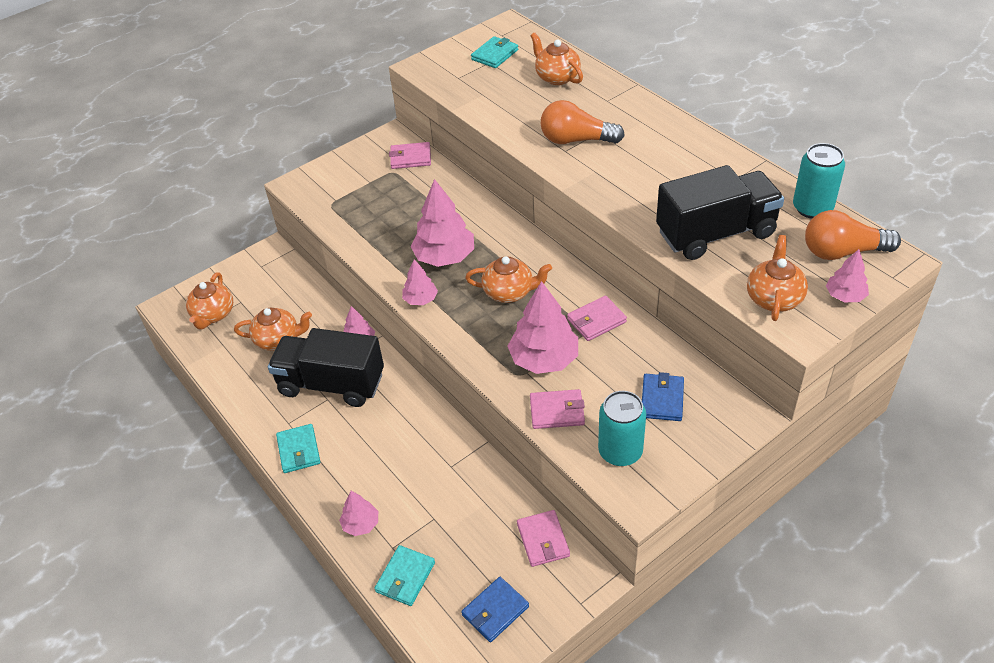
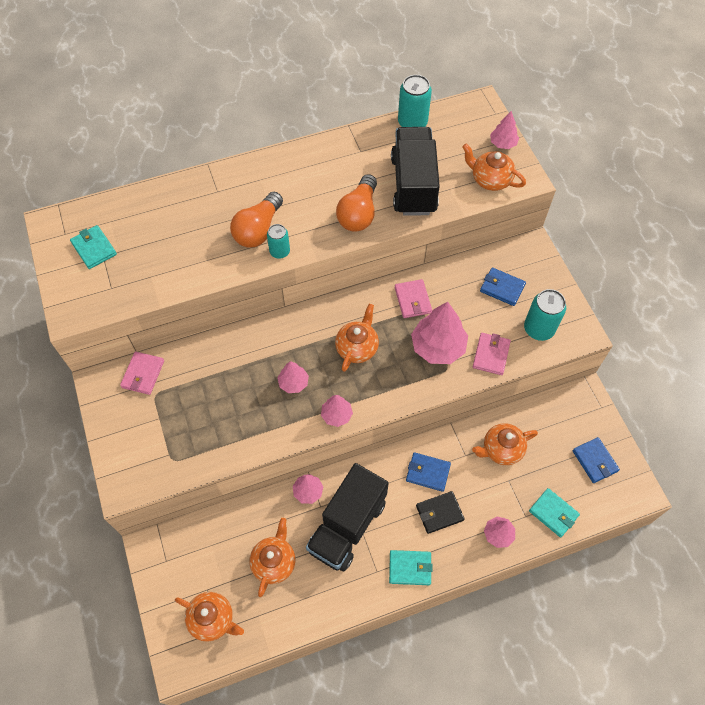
camera: 75 degrees left, 15 degrees up
pink tree [410,179,474,267] -> pink tree [277,361,309,393], size x0.54
pink wallet [517,510,570,567] -> none
orange teapot [531,33,583,85] -> orange teapot moved to [472,423,538,465]
orange light bulb [805,210,901,260] -> orange light bulb moved to [336,174,377,232]
none -> turquoise can [267,224,290,259]
none -> blue wallet [406,452,451,492]
none -> black wallet [416,491,465,534]

